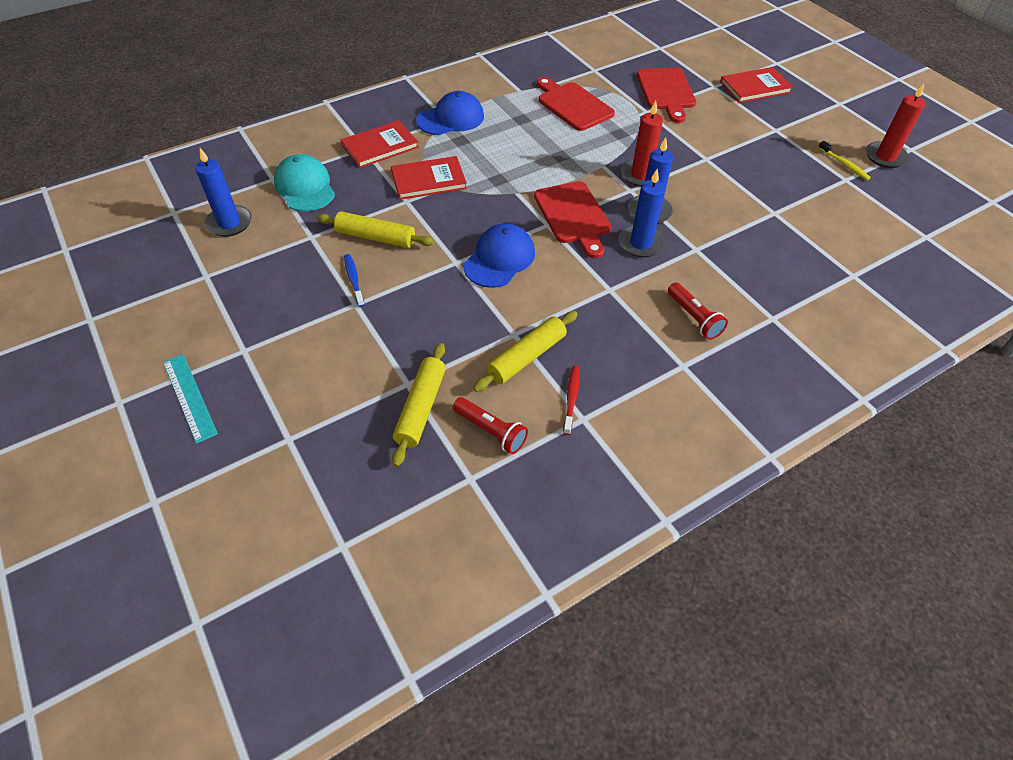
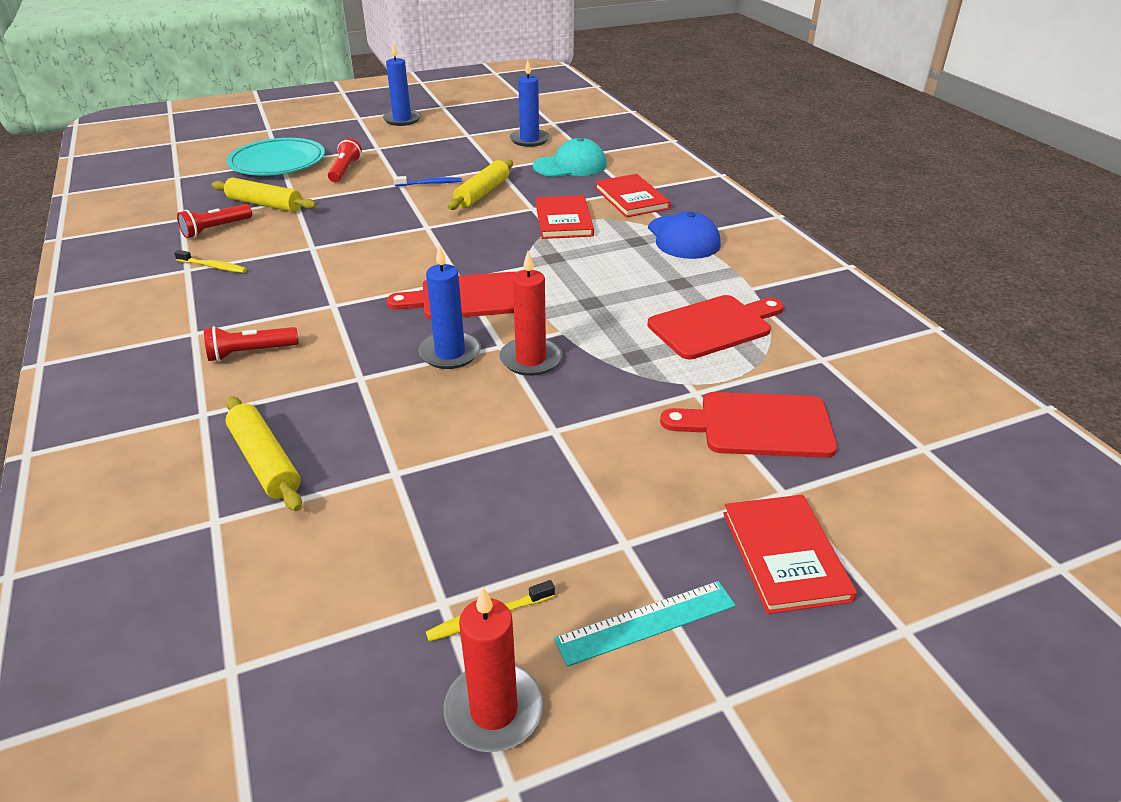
camera: 100 degrees right, 15 degrees down
turquoise ruler [163,354,218,444] -> turquoise ruler moved to [554,581,736,667]
blue cap [463,223,535,288] -> none
yellow rolling pin [473,311,578,392] -> yellow rolling pin moved to [225,396,302,511]
red toothbrush [563,366,580,435] -> yellow toothbrush [174,250,247,273]
blue candle [619,169,665,257] -> blue candle moved to [383,43,421,126]
none -> turquoise plate [227,138,325,176]
none -> red flashlight [328,138,362,182]

